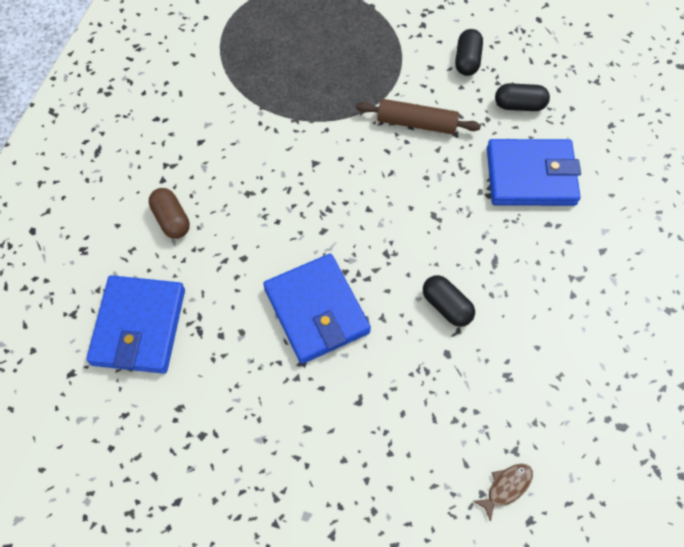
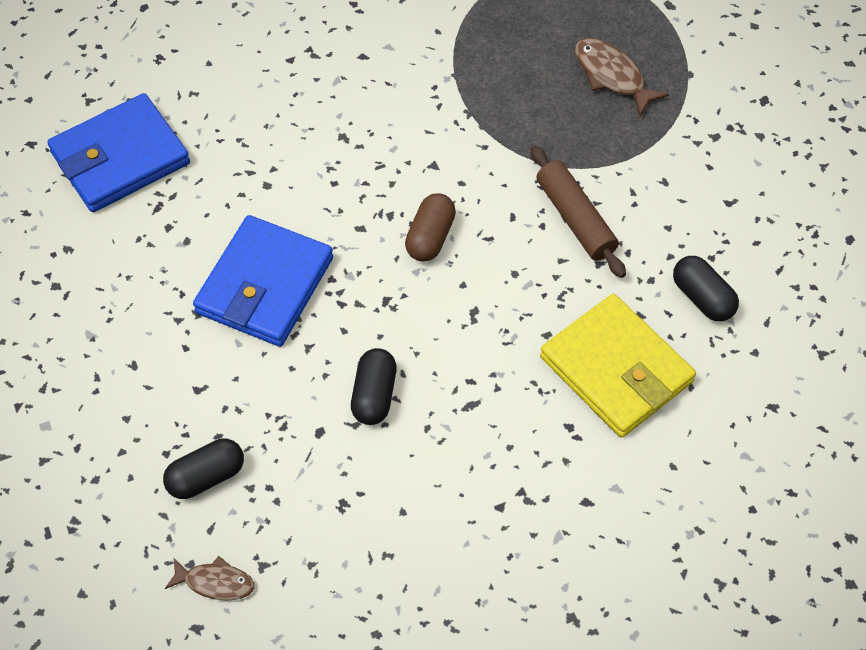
camera: 50 degrees right, 5 degrees down
brown capsule [149,188,190,239] -> brown capsule moved to [405,193,456,262]
black capsule [455,29,483,76] -> black capsule moved to [163,439,244,499]
blue wallet [487,139,581,206] -> yellow wallet [540,294,696,438]
none -> brown fish [575,38,669,116]

